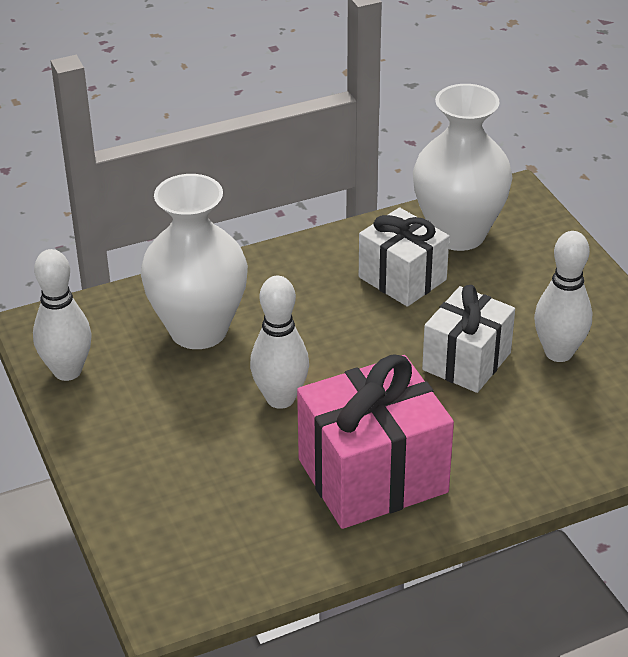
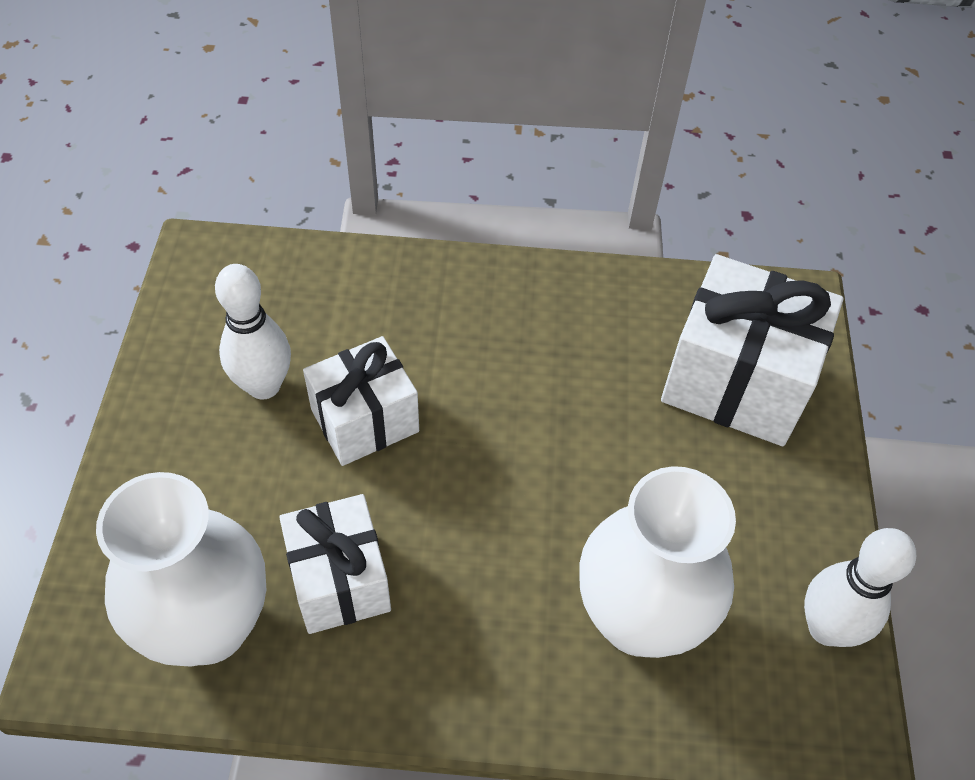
camera: 155 degrees left, 15 degrees up
white bowling pin [250,276,309,409] -> none
pink gift [297,355,454,529] -> none
none -> white gift [661,254,843,446]

